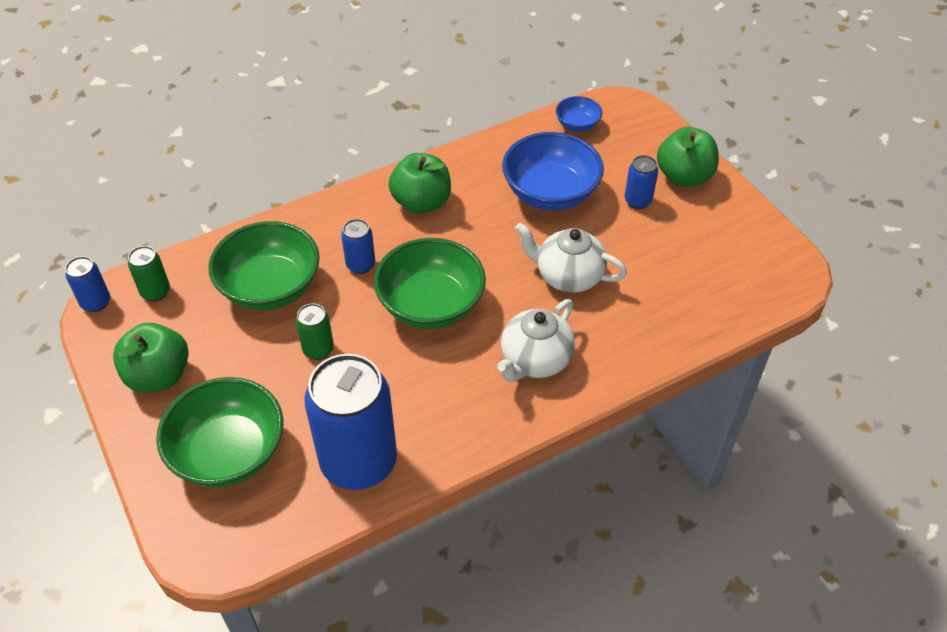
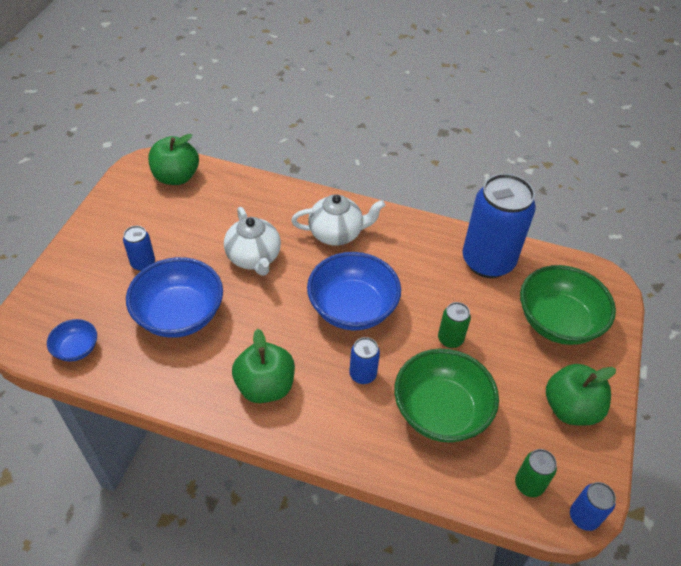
camera: 135 degrees left, 0 degrees up
green bowl [374,238,486,329] -> blue bowl [307,252,401,331]
green apple [657,127,719,187] -> green apple moved to [148,134,199,185]

